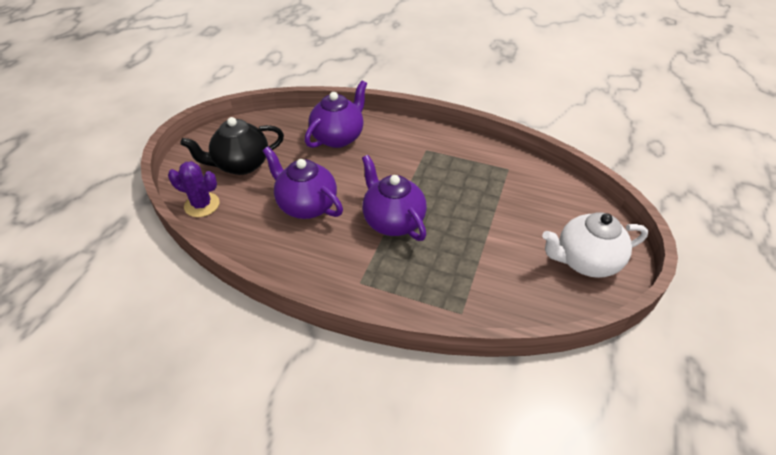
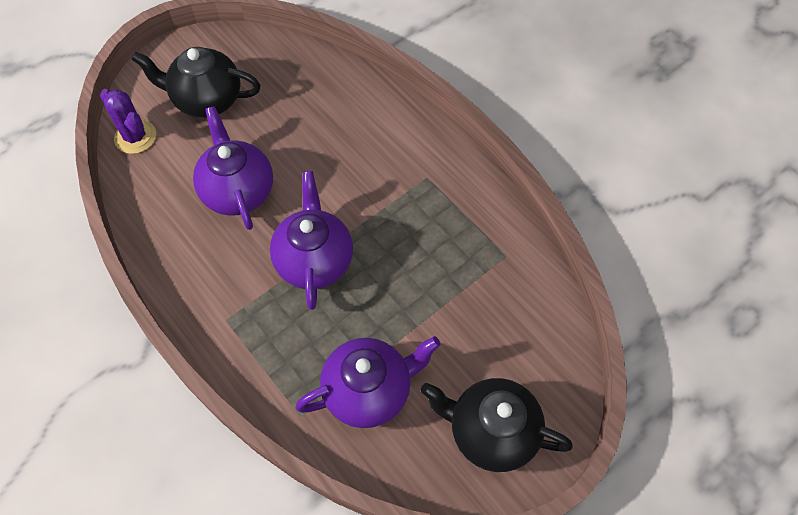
camera: 30 degrees right, 15 degrees up
purple teapot [305,80,367,148] -> purple teapot moved to [295,336,440,428]
white teapot [542,212,648,278] -> black teapot [421,378,573,472]

